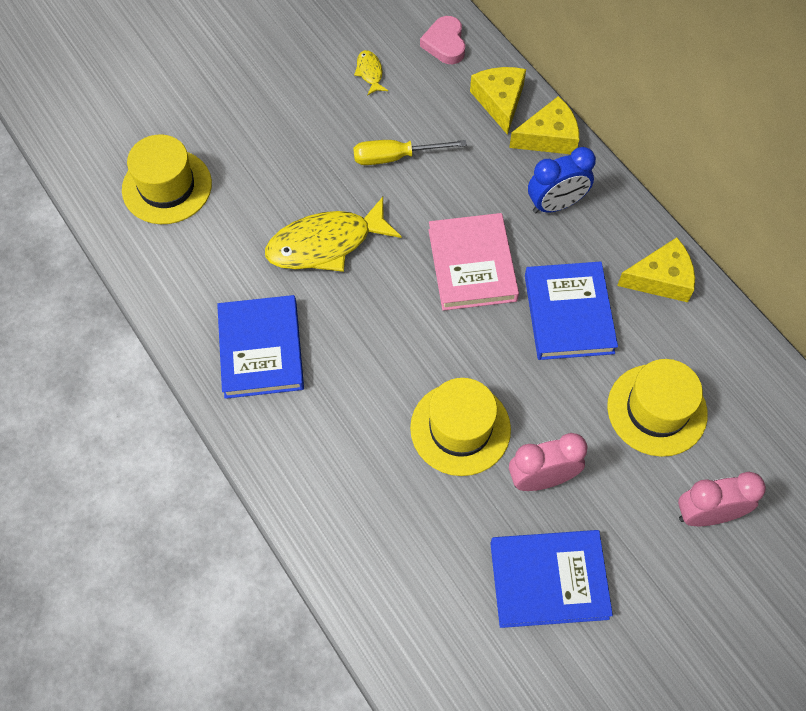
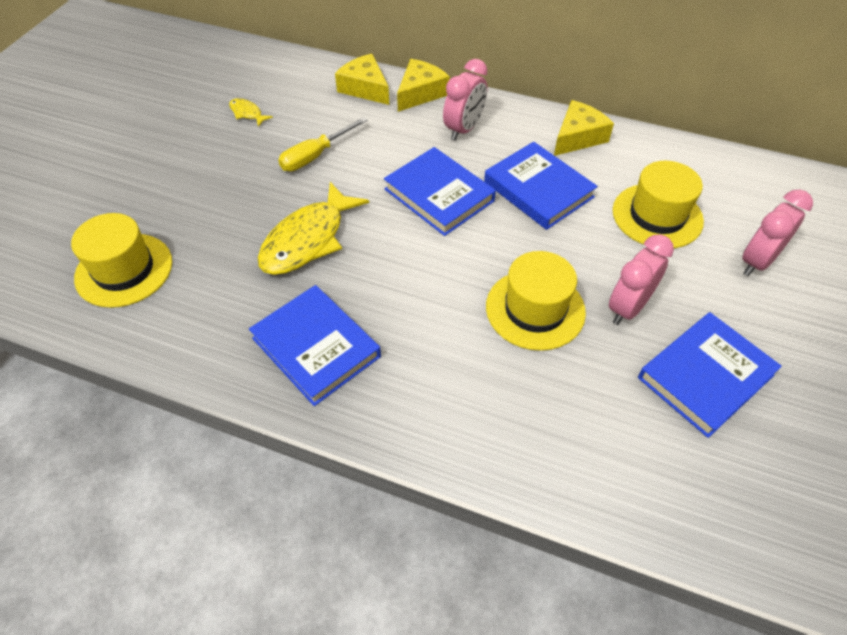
camera: 35 degrees left, 10 degrees down
pink heart [420,16,465,64] -> none
pink book [429,213,519,311] -> blue book [384,147,496,236]
blue clock [528,147,596,213] -> pink clock [443,59,487,141]

